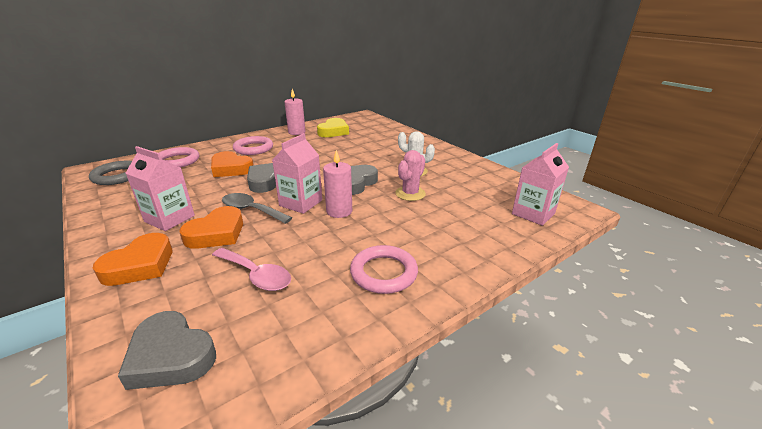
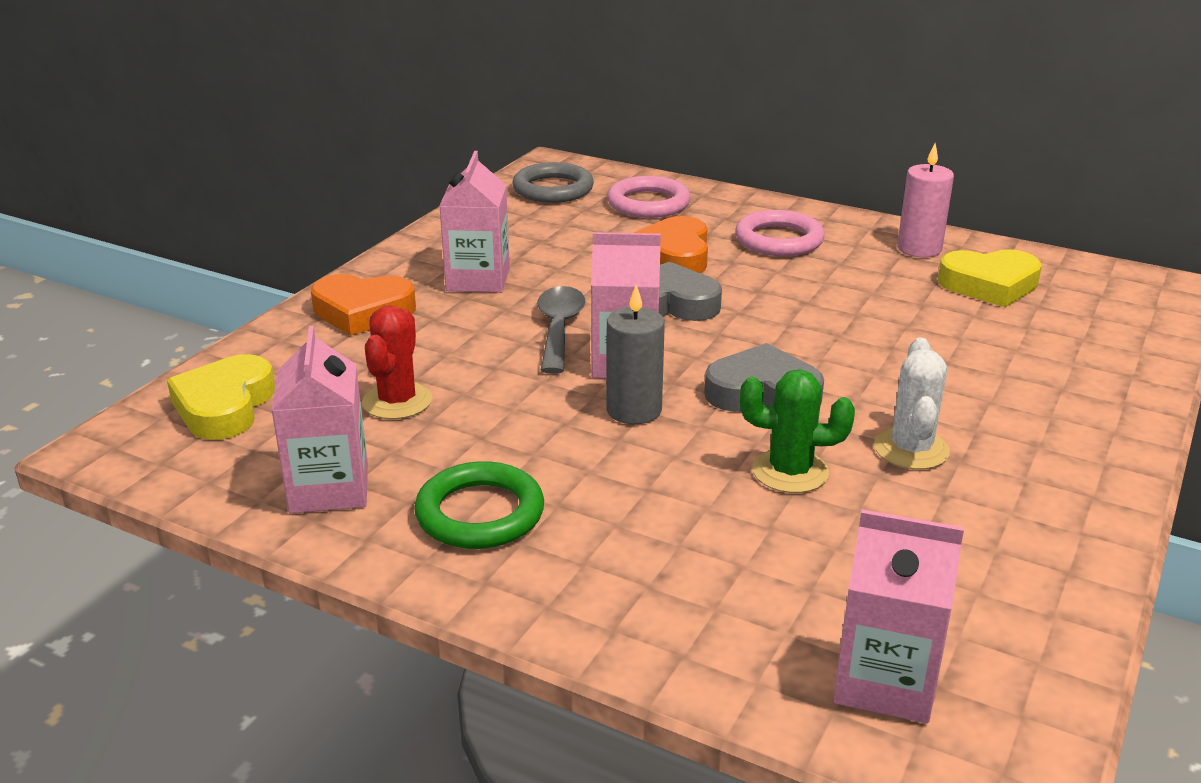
camera: 65 degrees right, 0 degrees up
grey heart [118,311,216,390] -> yellow heart [167,354,275,440]
orange heart [179,206,243,249] -> none
pink spoon [212,248,291,291] -> red cactus [362,305,432,419]
pink candle [323,150,352,218] -> grey candle [606,285,665,424]
pink ring [350,245,418,294] -> green ring [414,461,544,549]
pink cactus [395,150,426,201] -> green cactus [740,369,855,493]
none -> pink carton [271,326,368,513]

